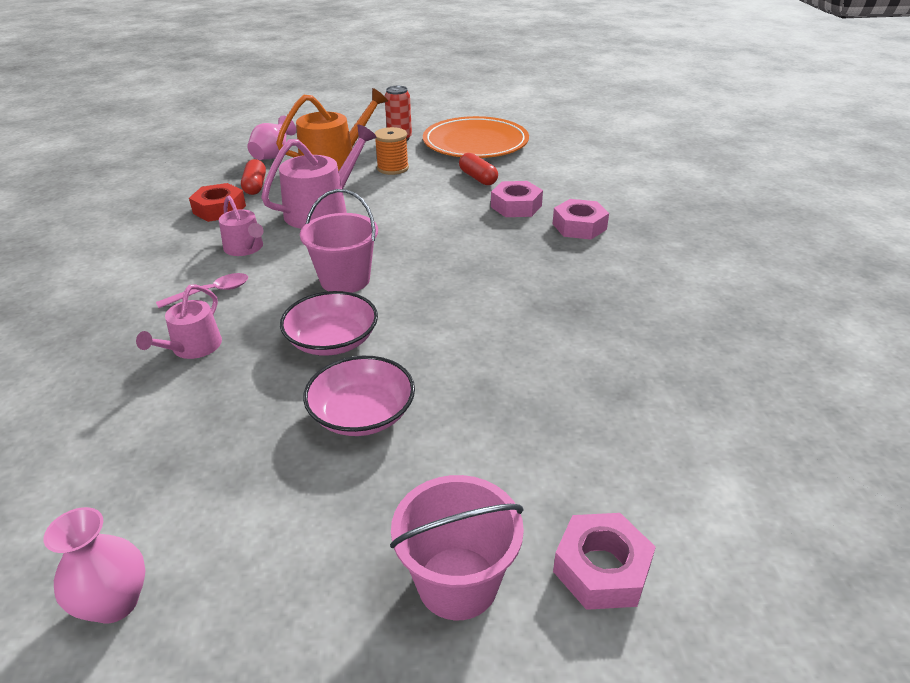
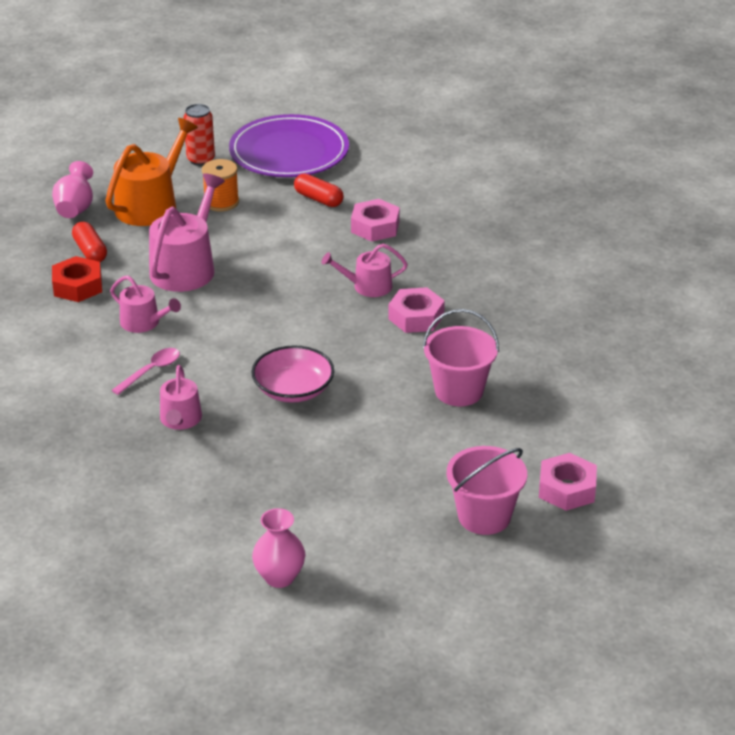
camera: 20 degrees left, 0 degrees up
pink bucket [300,189,378,293] -> pink bucket moved to [423,309,499,406]
pink bowl [303,356,415,436] -> none
orange plate [423,116,529,158] -> purple plate [229,114,349,177]
pink nut [553,199,609,240] -> pink nut moved to [388,287,445,333]
none -> pink watering can [322,244,408,297]

